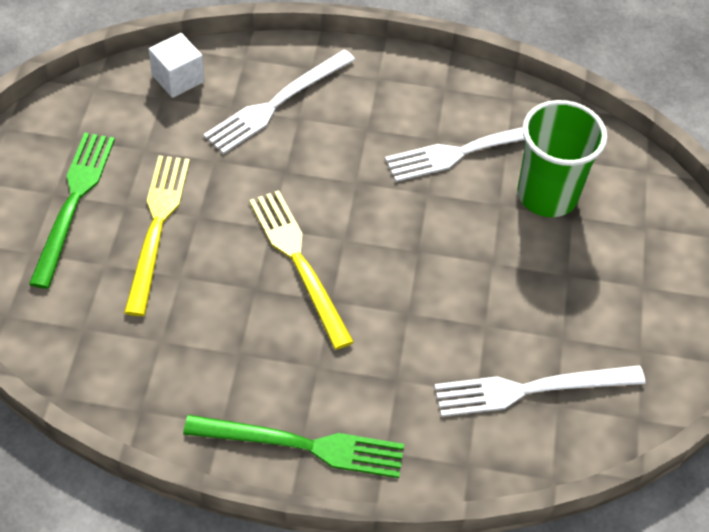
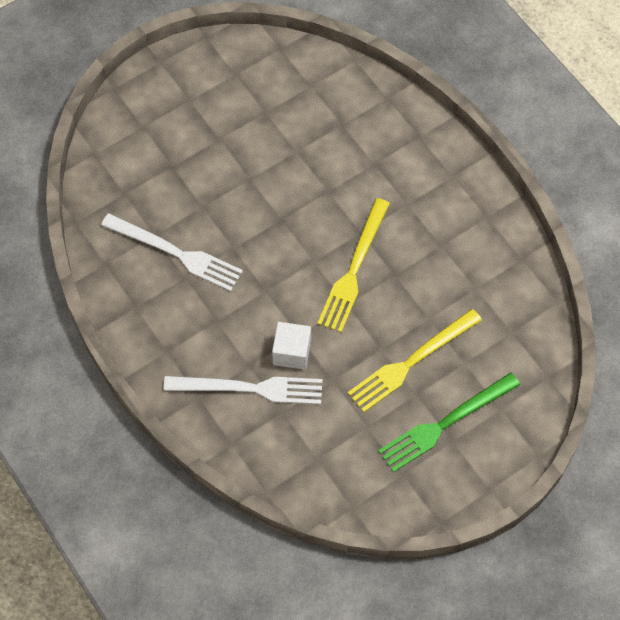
camera: 130 degrees left, 10 degrees up
white cube [149,33,204,98] -> white cube moved to [272,322,311,370]
green fork [183,415,404,478] -> none
white fork [434,365,645,417] -> none
green cup [517,100,607,217] -> none

